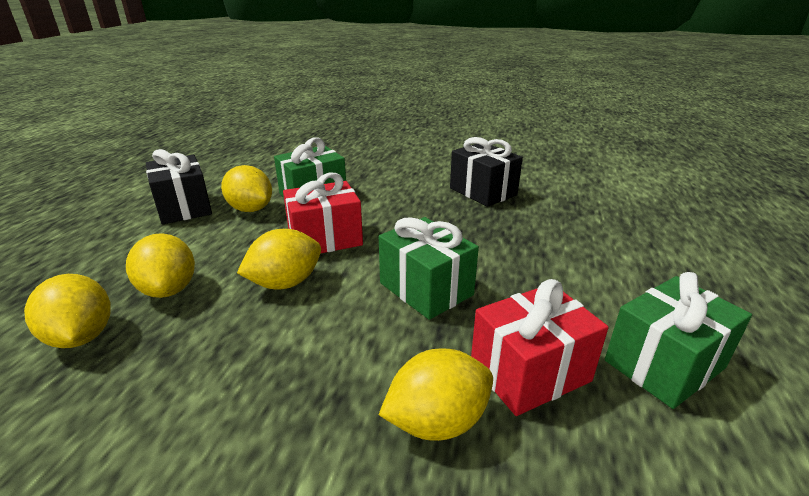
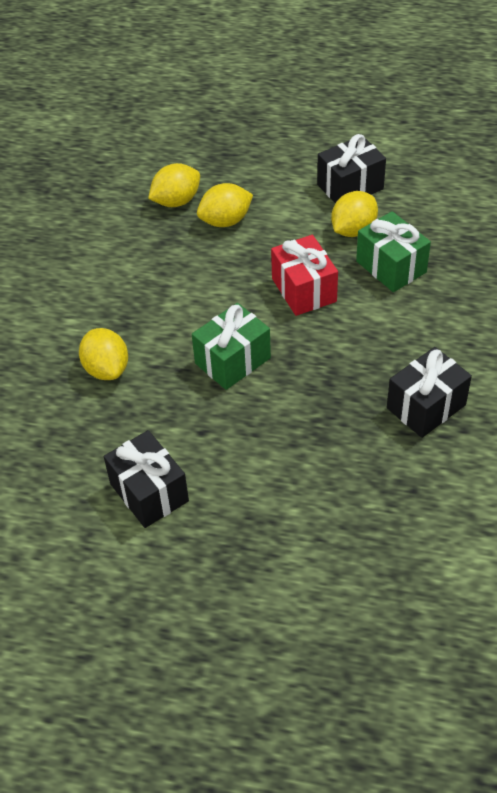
camera: 90 degrees right, 20 degrees up
yellow lemon [237,229,321,289] -> none
red gift [471,279,609,416] -> none
green gift [605,272,752,409] -> black gift [104,430,189,528]

